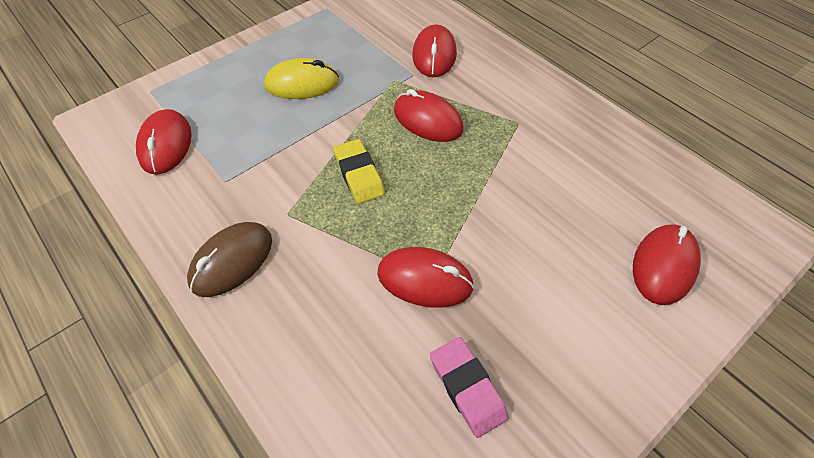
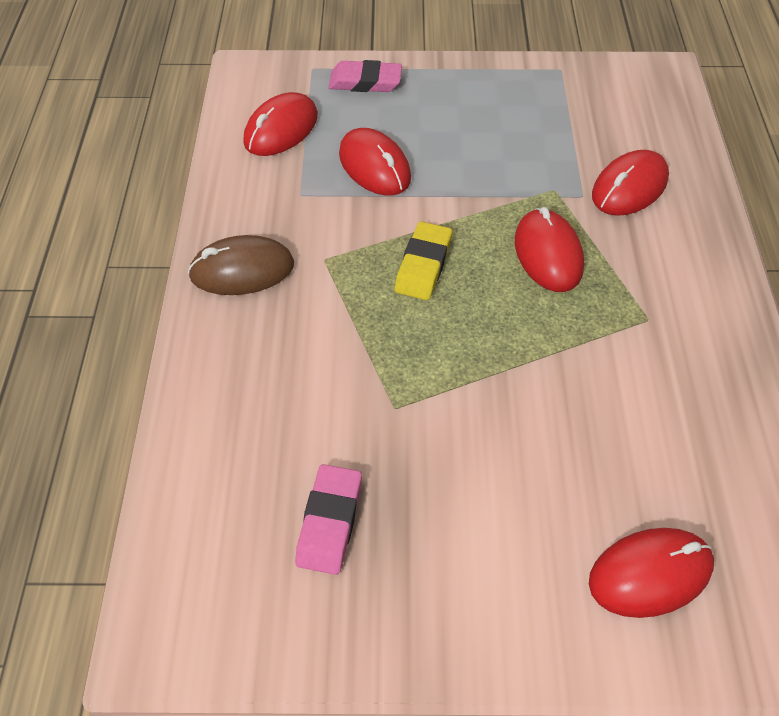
camera: 40 degrees right, 0 degrees up
yellow mouse [264,58,339,99] -> none
red mouse [377,247,474,308] -> red mouse moved to [339,128,411,196]
none -> pink eraser [329,60,402,92]

